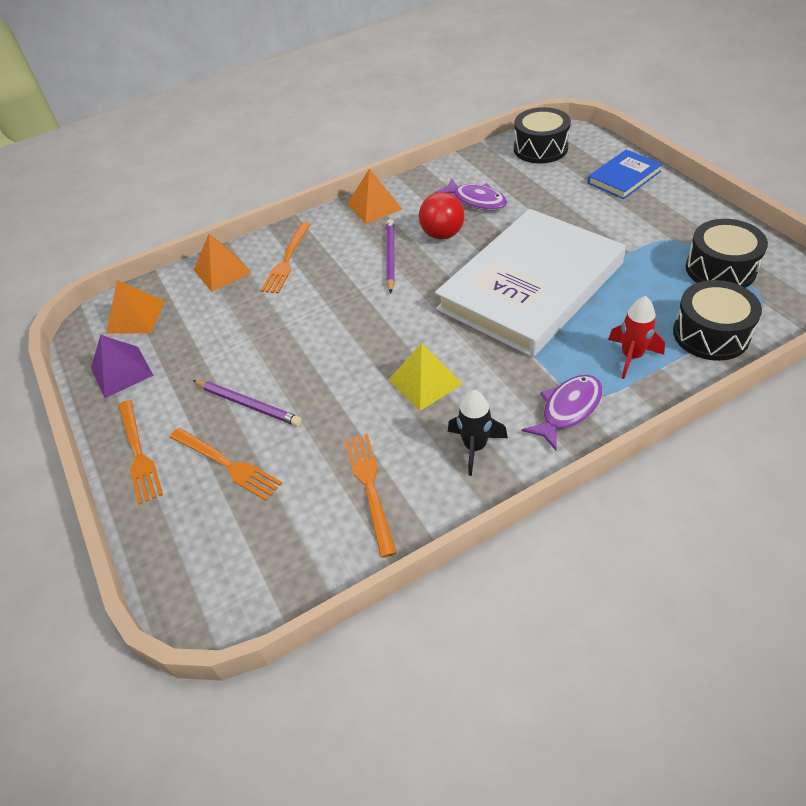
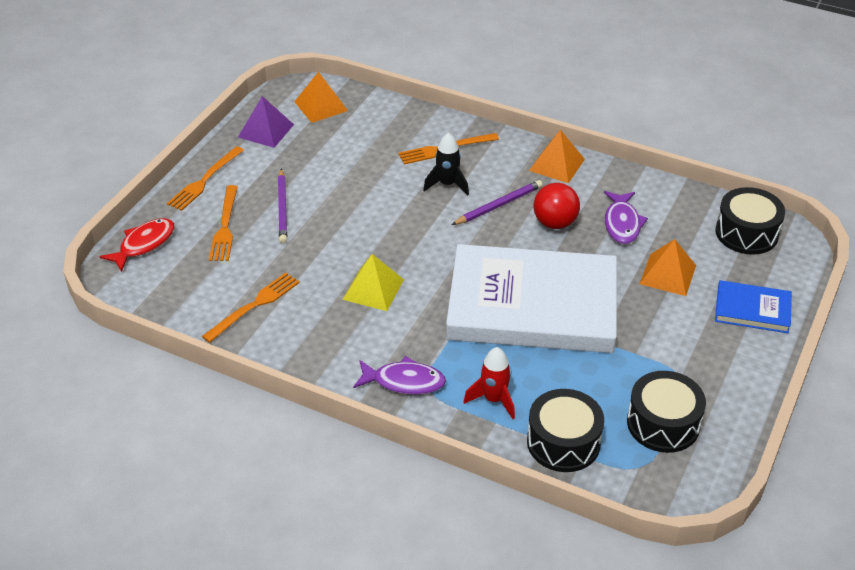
camera: 50 degrees right, 5 degrees down
orange pyramid [194,234,252,292] -> orange pyramid moved to [640,239,696,296]
black rocket [448,390,508,476] -> black rocket moved to [423,133,469,196]
none -> red fish [99,218,174,272]

